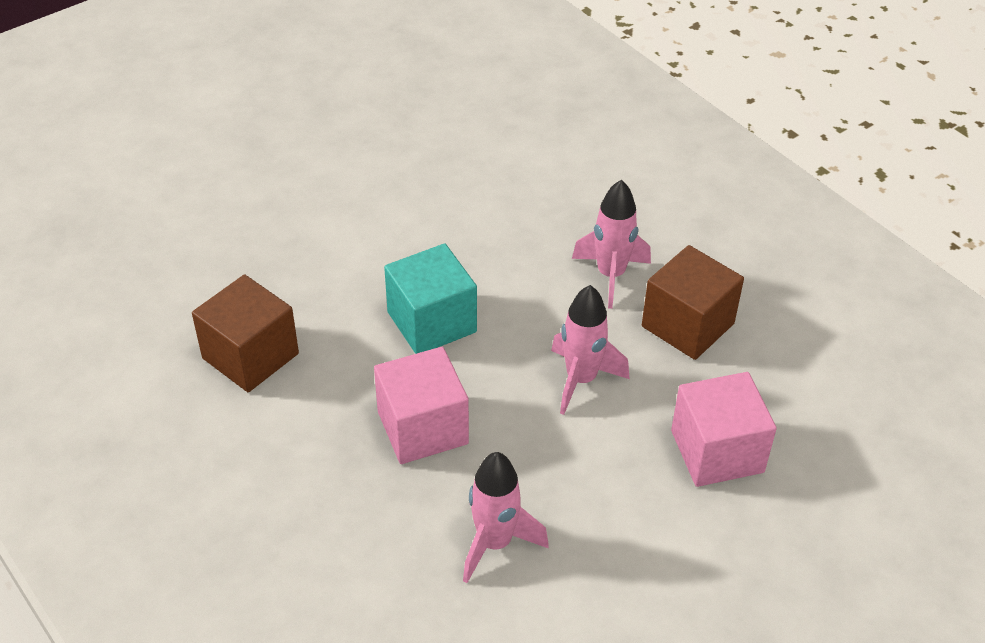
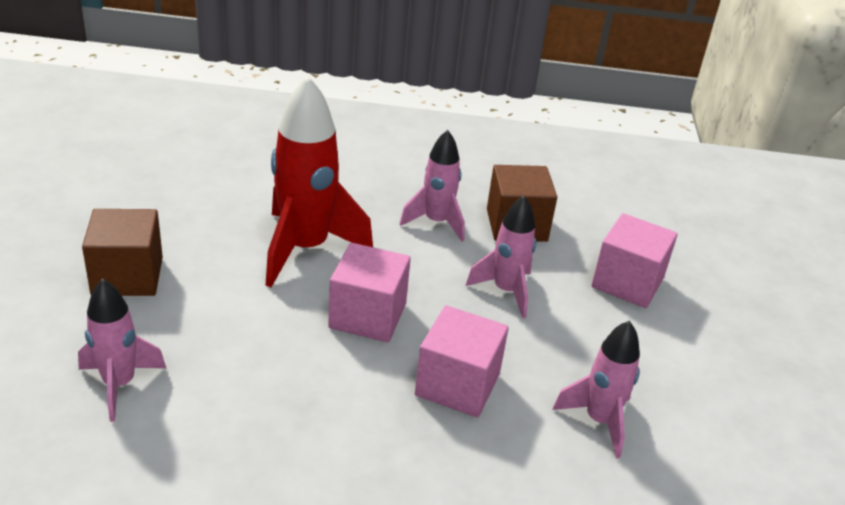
camera: 50 degrees left, 10 degrees down
brown cube [192,274,299,392] -> brown cube moved to [82,209,163,296]
turquoise cube [384,243,477,354] -> pink cube [328,243,411,342]
none -> pink rocket [78,279,166,422]
none -> red rocket [265,75,373,288]

